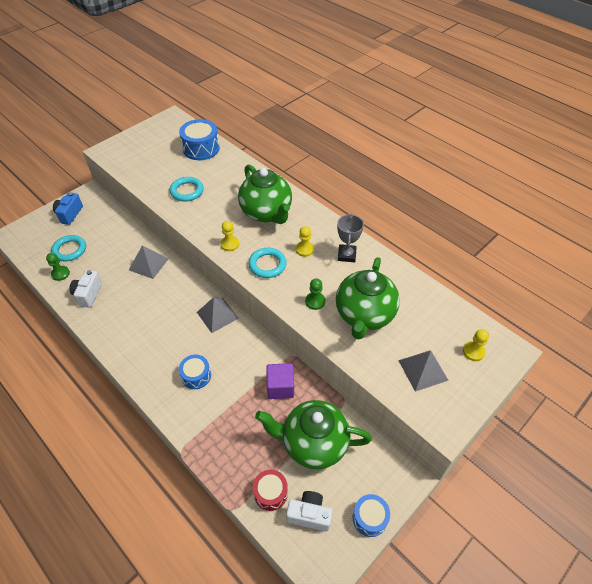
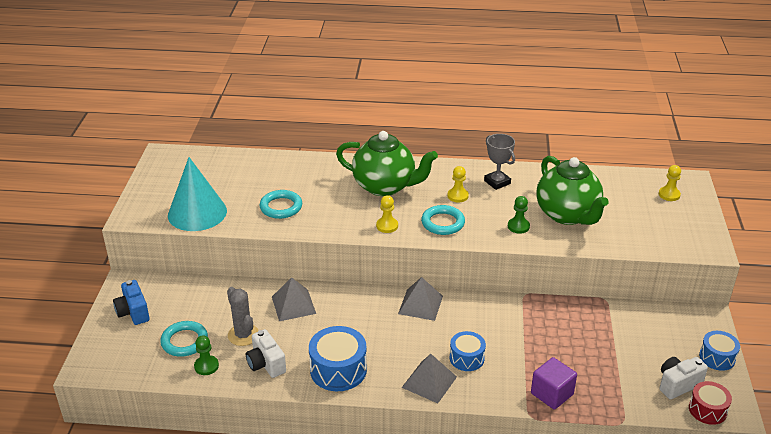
camera: 40 degrees left, 15 degrees down
blue drum [179,119,220,160] -> blue drum moved to [309,326,367,391]
red drum [253,470,288,511] -> red drum moved to [689,381,732,425]
green teapot [255,400,372,469] -> none
purple cube [266,363,294,399] -> purple cube moved to [531,357,577,410]
grey pyramid [398,350,449,392] -> grey pyramid moved to [402,354,457,403]
none -> turquoise cone [168,157,227,231]
none -> grey cactus [227,287,259,346]

